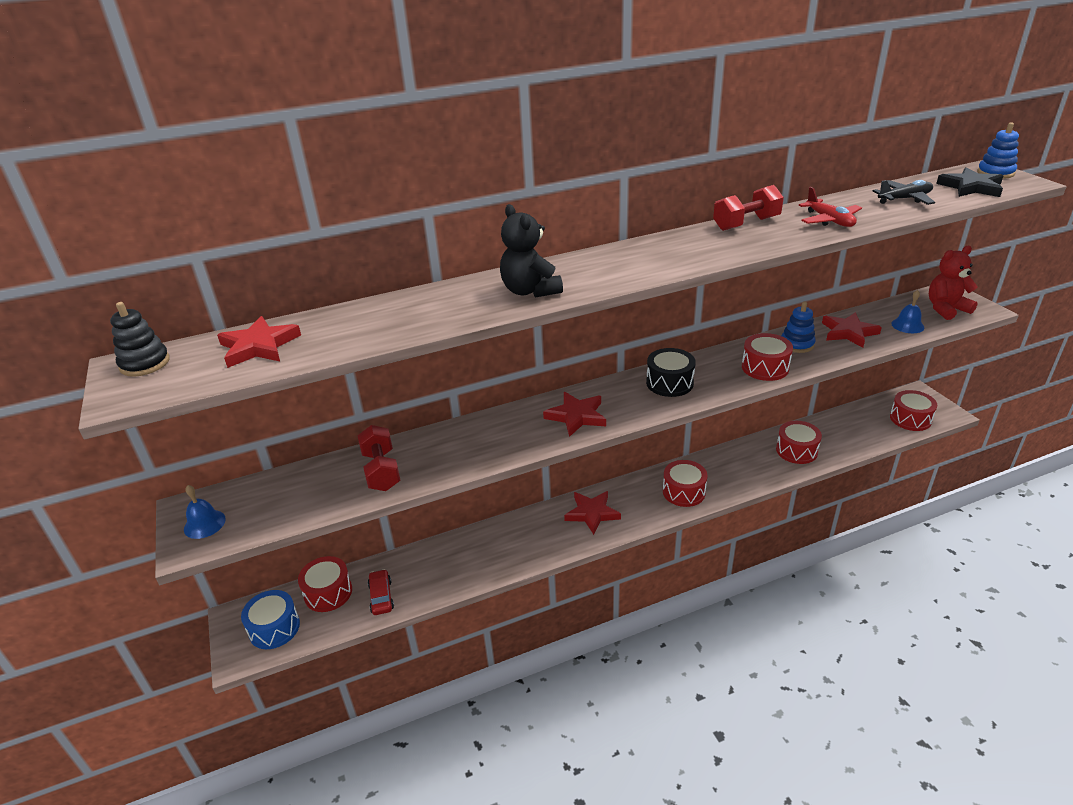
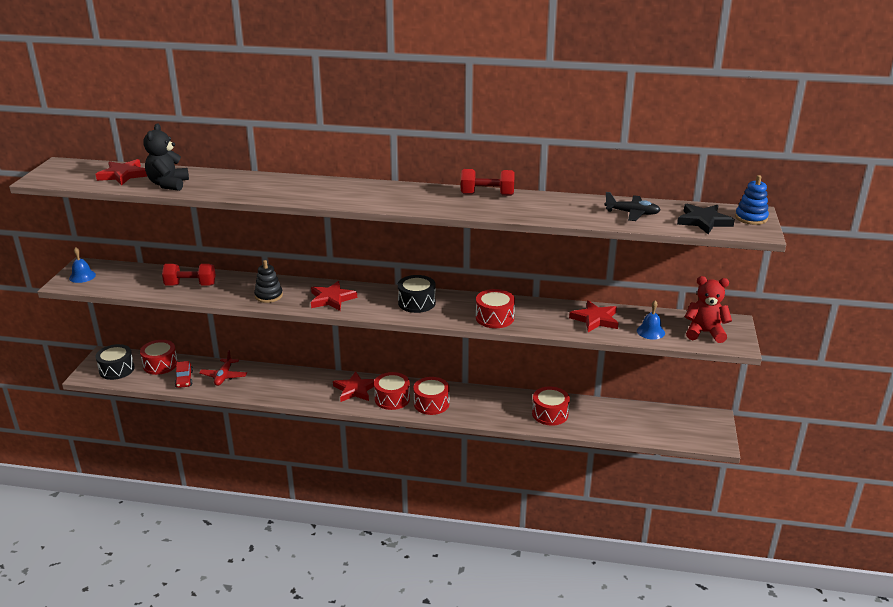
camera: 30 degrees right, 5 degrees down
black stacking toy [110,302,170,377] -> black stacking toy moved to [254,260,283,303]
blue drum [241,590,300,649] -> black drum [95,344,135,380]
red dumbbell [358,425,400,491] -> red dumbbell turned 75 degrees clockwise [162,264,216,286]
red car [368,569,394,615] -> red car turned 150 degrees clockwise [175,361,193,388]
black teddy bear [500,204,563,298] -> black teddy bear moved to [143,123,189,191]
blue stacking toy [782,302,816,353] -> none
red plane [799,187,862,227] -> red plane moved to [199,350,247,386]
red drum [890,390,937,431] -> red drum moved to [374,372,410,410]

